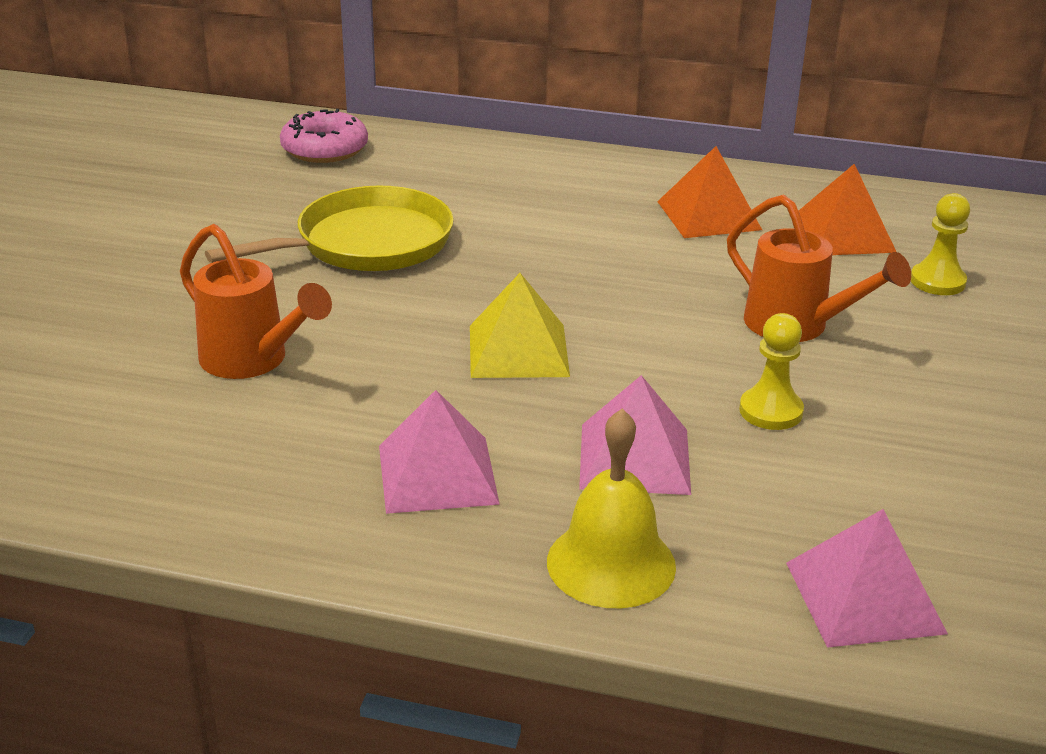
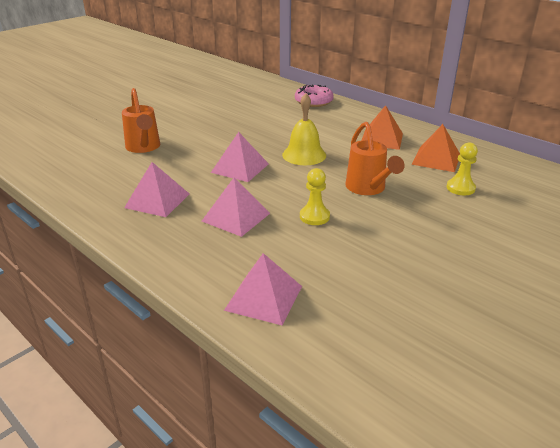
camera: 30 degrees right, 0 degrees up
yellow pan [205,186,454,271] -> none
pink donut [280,109,368,163] -> pink donut moved to [295,84,334,107]
yellow pyramid [470,273,570,378] -> pink pyramid [211,132,269,182]
yellow bell [547,409,676,608] -> yellow bell moved to [282,93,326,165]

